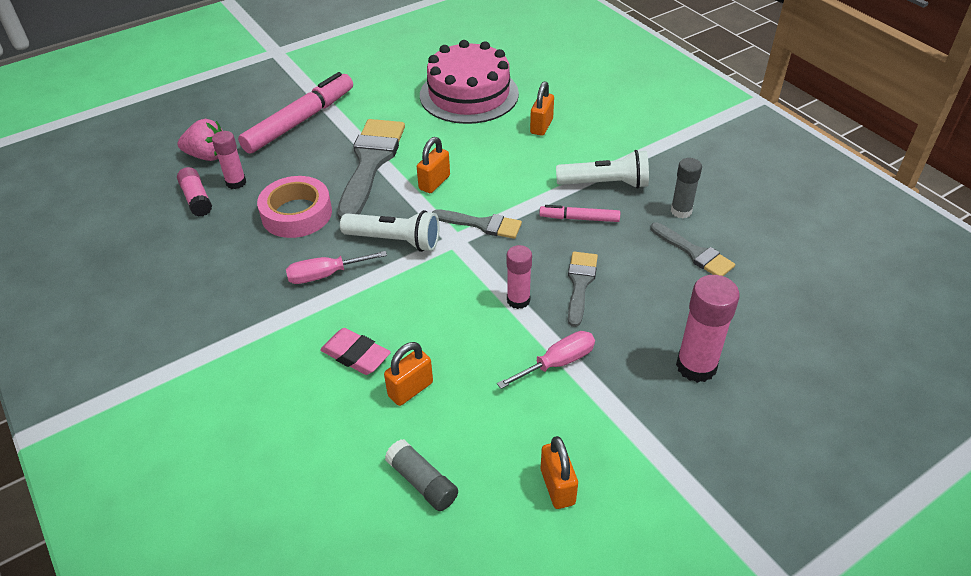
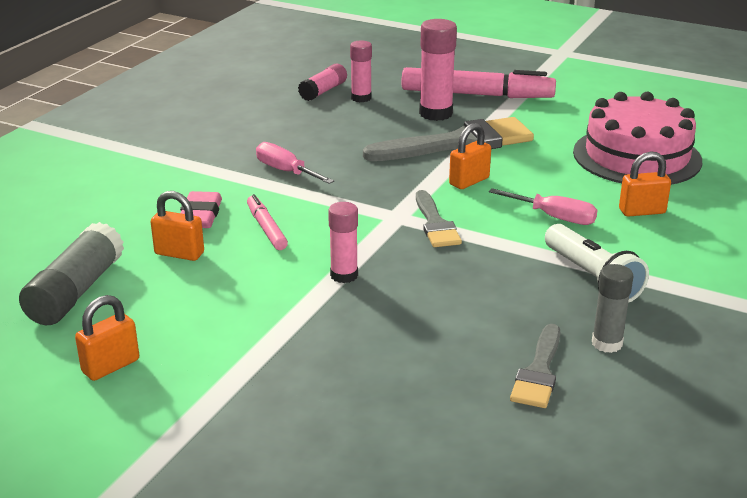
camera: 60 degrees right, 15 degrees down
pink strawberry [178,119,223,161] -> none
pink tape [257,176,332,238] -> none
white flashlight [340,210,439,252] -> none
grey glue stick [385,439,458,511] -> grey glue stick [19,222,124,325], size x1.58
orange padlock [417,137,450,193] -> orange padlock turned 45 degrees counterclockwise [449,123,491,189]
pink screwdriver [497,331,595,389] -> pink screwdriver moved to [489,188,598,225]
pink marker [539,205,620,222] -> pink marker moved to [247,194,288,250]
grey brush [568,252,598,327] -> none
pink glue stick [676,275,740,383] -> pink glue stick moved to [419,19,457,121]

